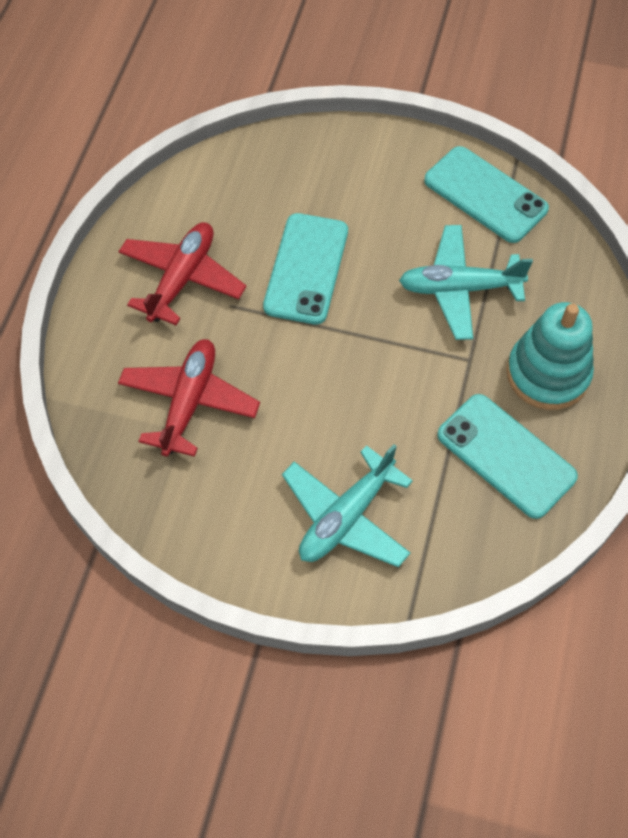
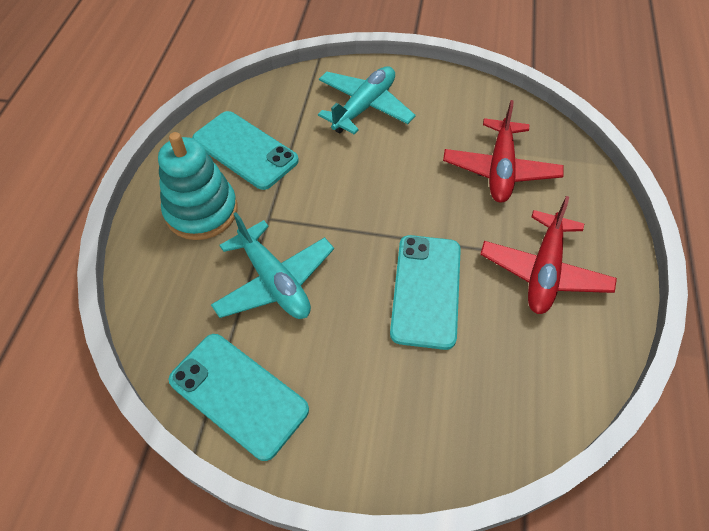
camera: 175 degrees right, 5 degrees down
turquoise plane [399,225,533,340] -> turquoise plane turned 60 degrees clockwise [211,212,334,319]

